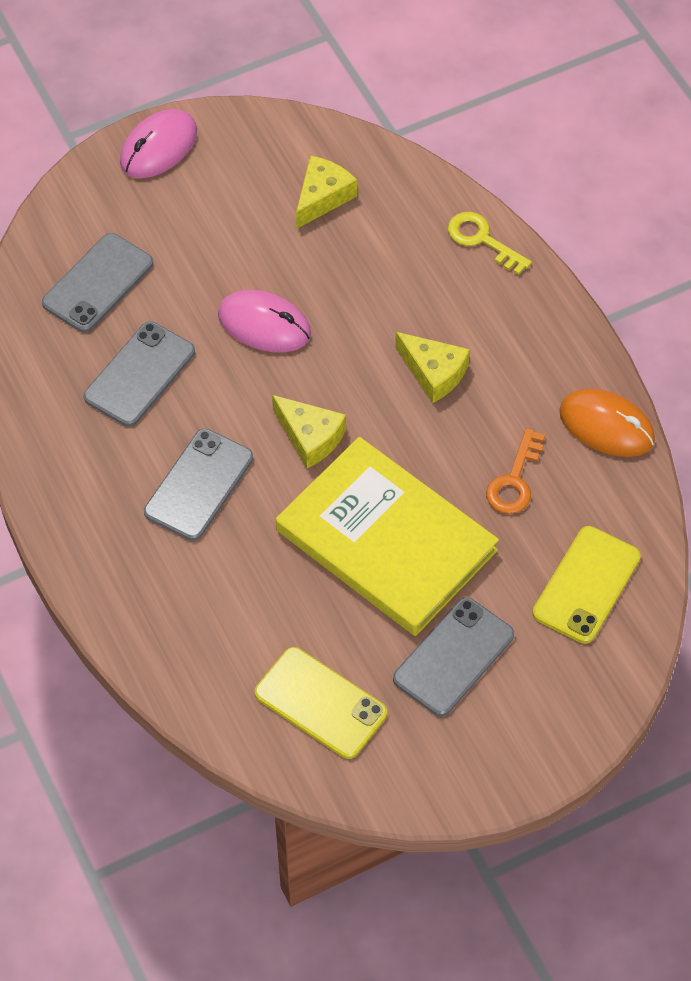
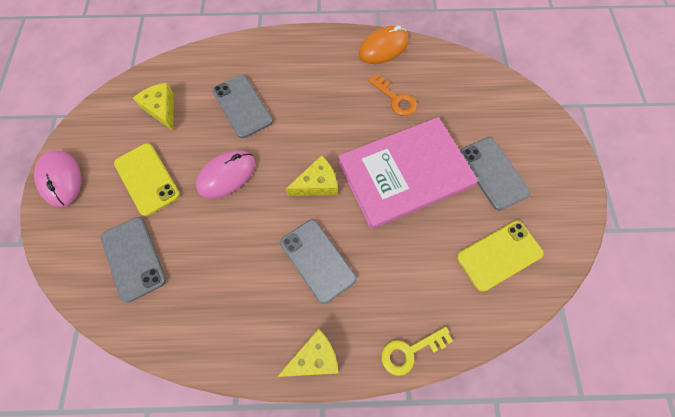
camera: 65 degrees left, 10 degrees up
grey phone [84,321,195,427] -> grey phone moved to [212,75,273,138]
yellow book [276,437,499,636] -> pink book [338,117,478,229]
yellow cheese [395,332,470,403] -> yellow cheese moved to [277,328,338,377]
yellow key [448,212,532,275] -> yellow key moved to [381,327,453,376]
yellow phone [532,526,641,644] -> yellow phone moved to [114,143,180,216]

